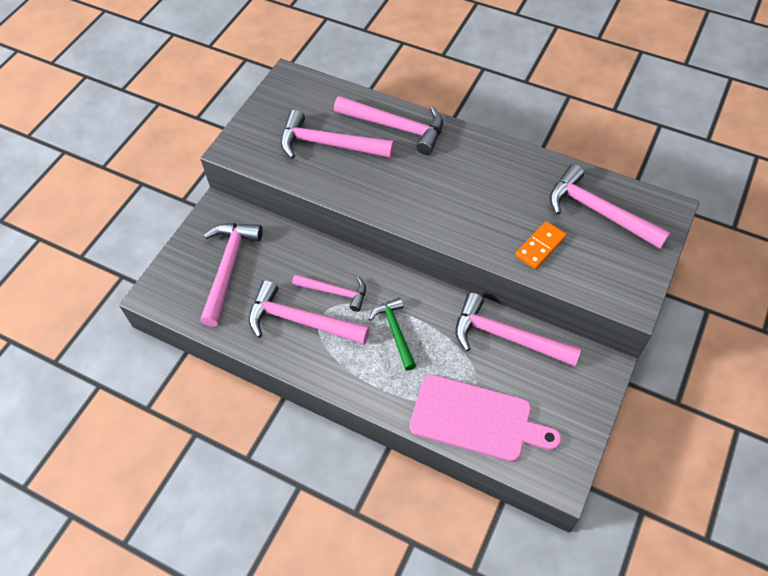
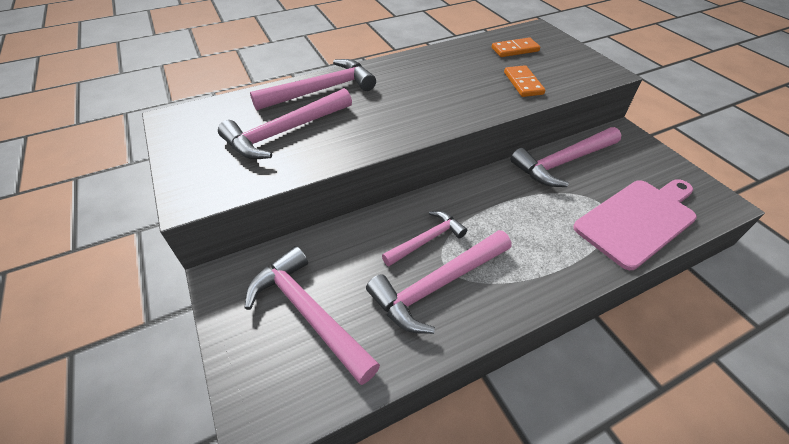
camera: 55 degrees left, 10 degrees down
green hammer [369,297,416,370] -> none
pink hammer [550,164,671,249] -> orange domino [492,37,540,57]

